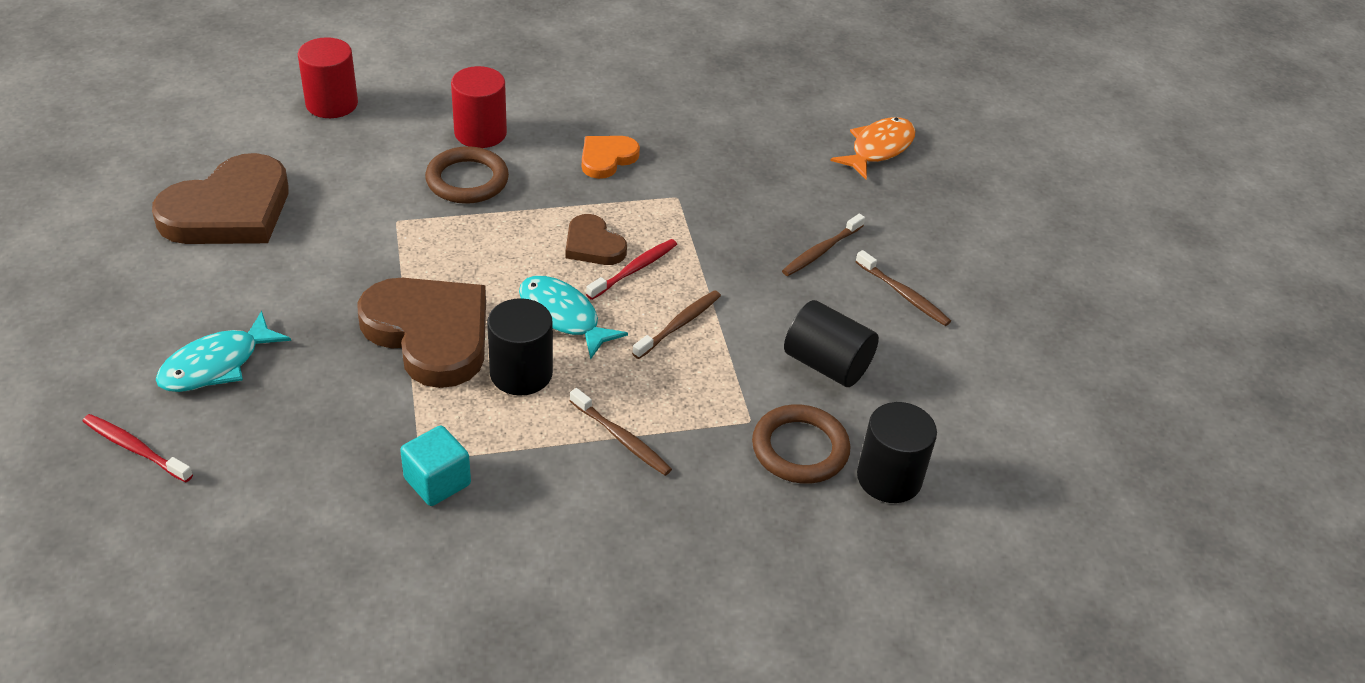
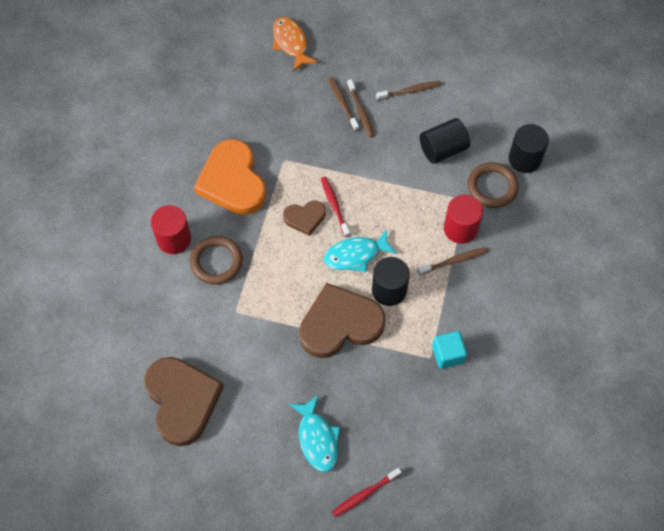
camera: 60 degrees left, 20 degrees up
red cylinder [298,37,358,118] -> red cylinder moved to [444,195,483,244]
orange heart [582,136,640,179] -> orange heart [194,139,266,215], size x1.94
brown toothbrush [632,290,721,359] -> brown toothbrush moved to [328,77,359,131]

